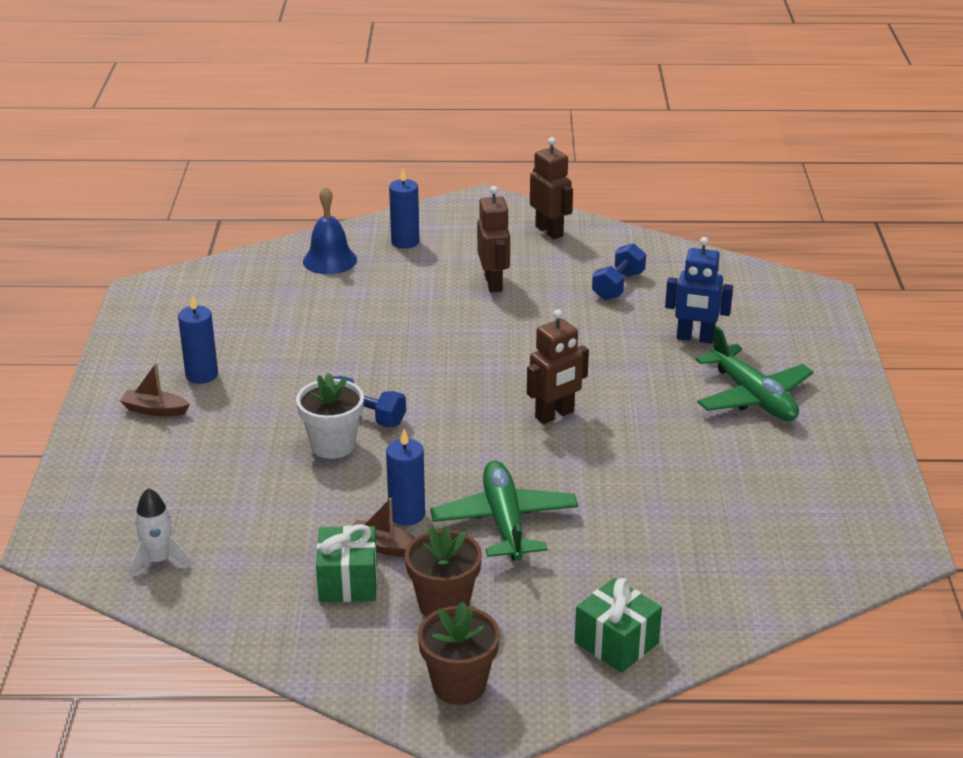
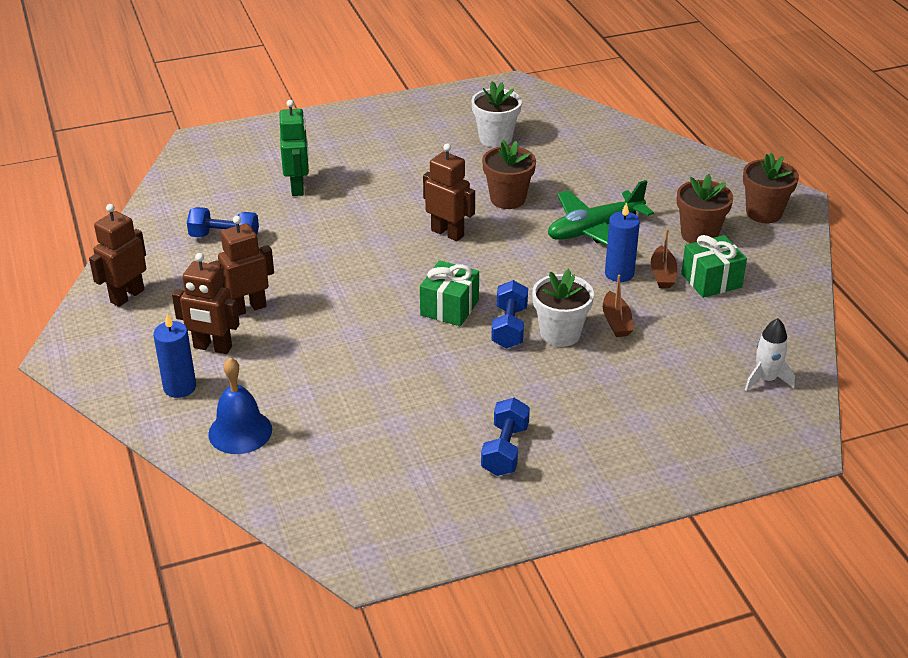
camera: 110 degrees left, 5 degrees up
brown boat [120,363,190,416] -> brown boat moved to [603,275,633,337]
blue candle [178,295,218,384] -> blue dumbbell [481,398,530,476]
green gift [575,578,662,673] -> green gift moved to [420,260,479,326]
blue robot [665,237,733,344] -> green robot [280,100,309,196]
green plane [695,326,813,421] -> none
none -> brown robot [172,253,240,354]
none -> white flower pot [472,81,522,147]
none -> brown flower pot [482,140,536,209]

